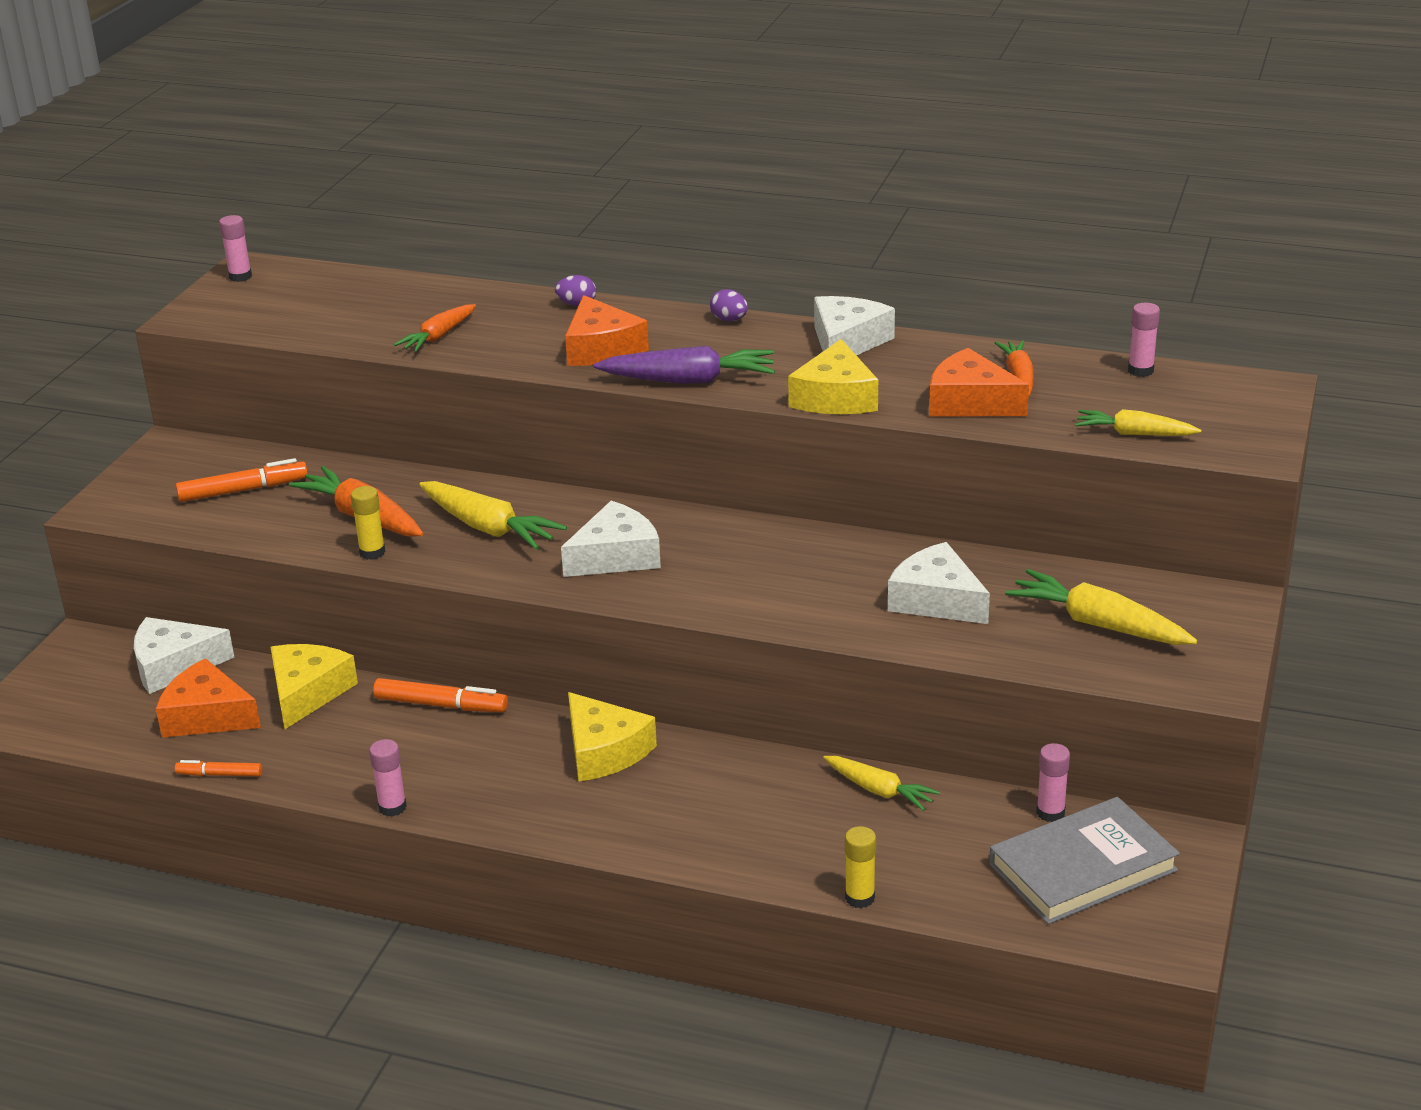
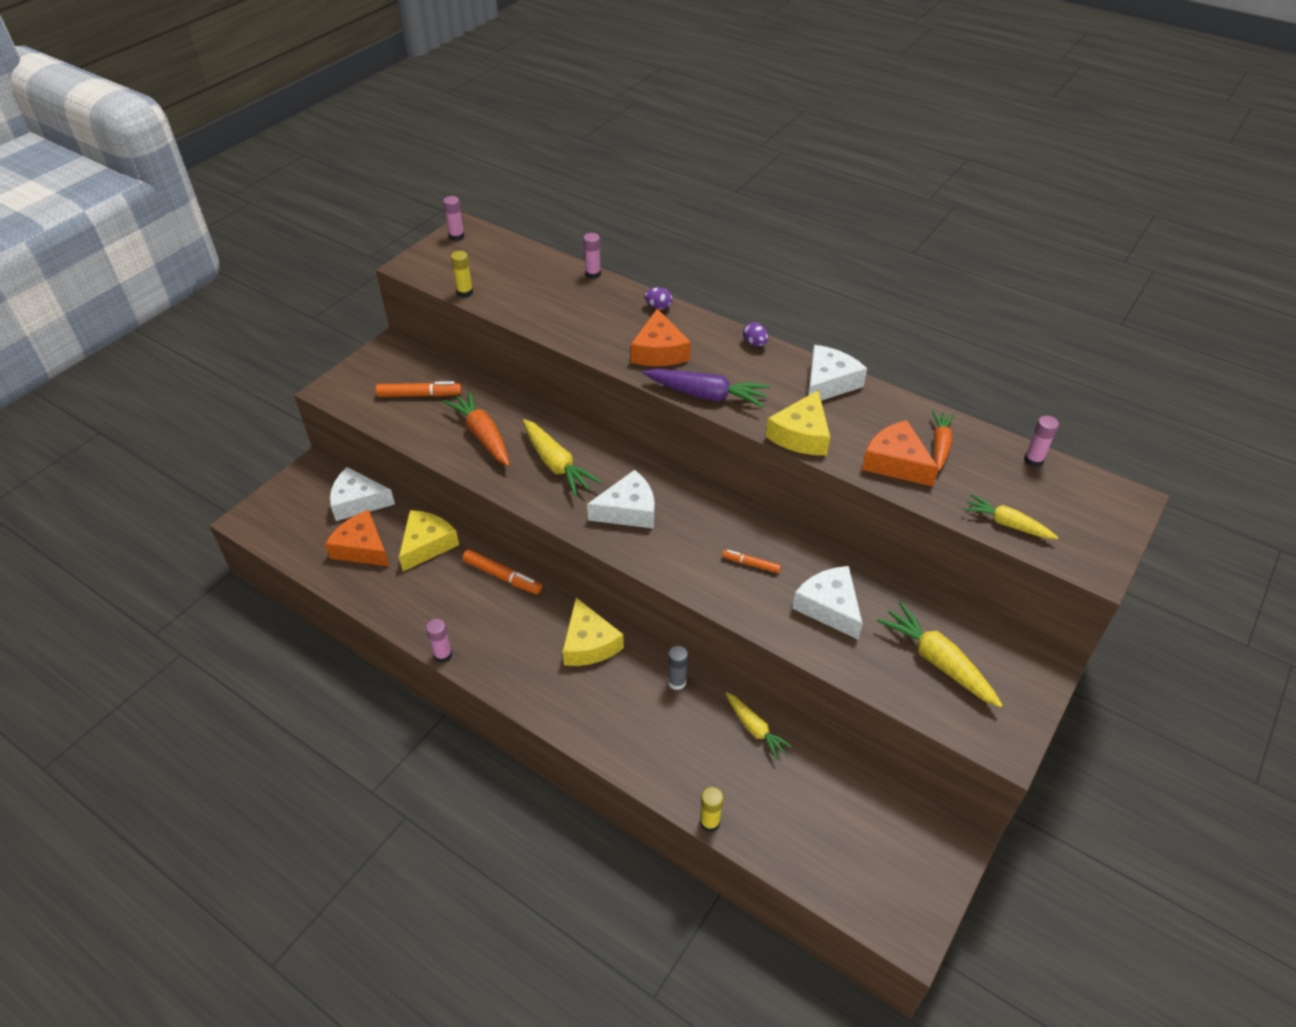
camera: 15 degrees right, 15 degrees up
orange marker [175,760,262,776] -> orange marker moved to [722,550,781,573]
yellow glue stick [351,486,385,560] -> yellow glue stick moved to [451,251,473,297]
orange carrot [394,304,476,352] -> none
grey book [989,797,1180,924] -> none
pink glue stick [1036,743,1070,822] -> pink glue stick moved to [583,233,601,279]
none -> grey glue stick [668,646,688,690]

